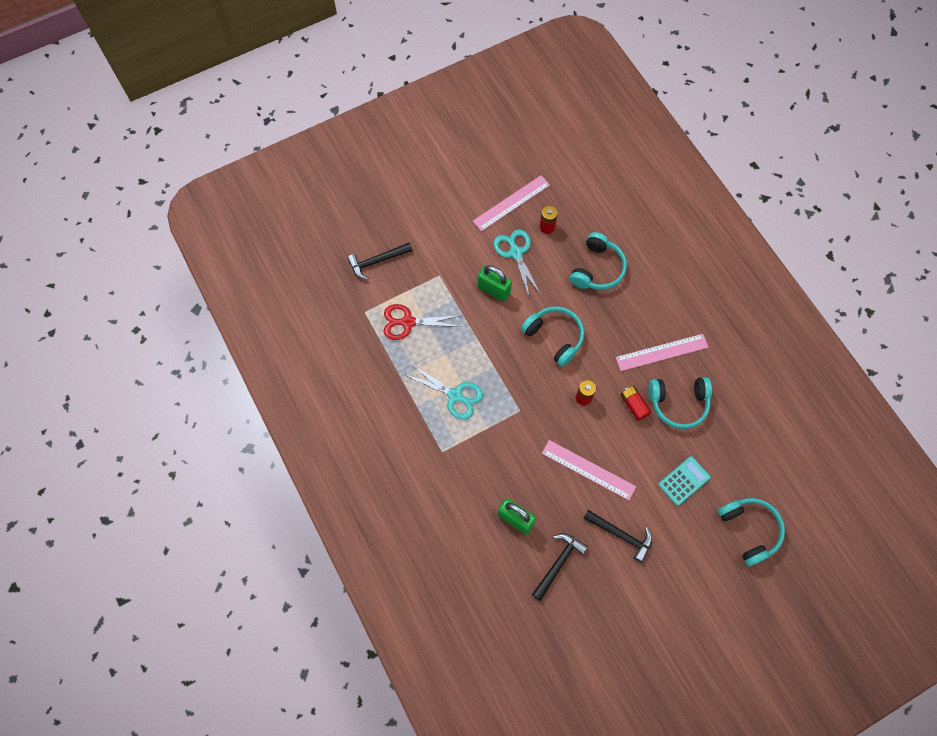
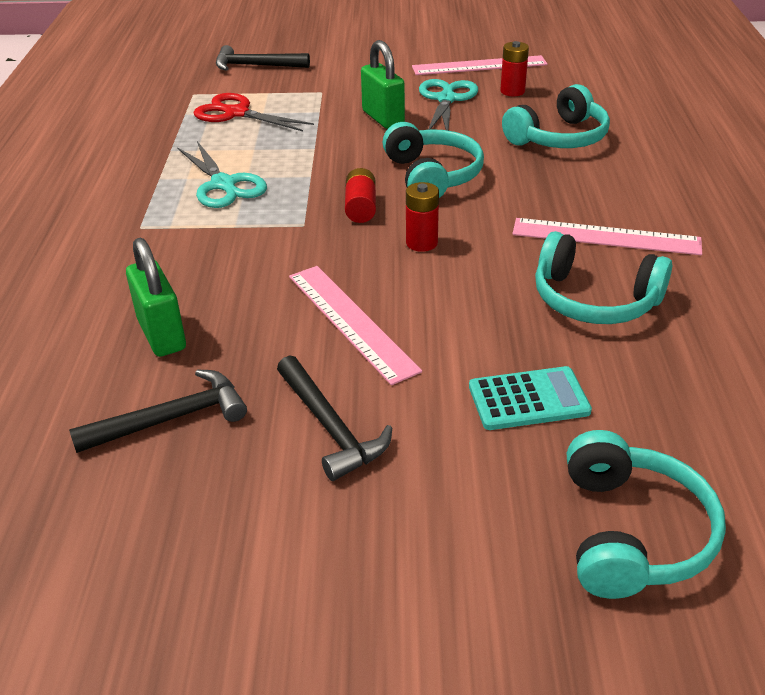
camera: 30 degrees right, 30 degrees down
red battery [620,386,651,421] -> red battery moved to [345,168,376,223]

